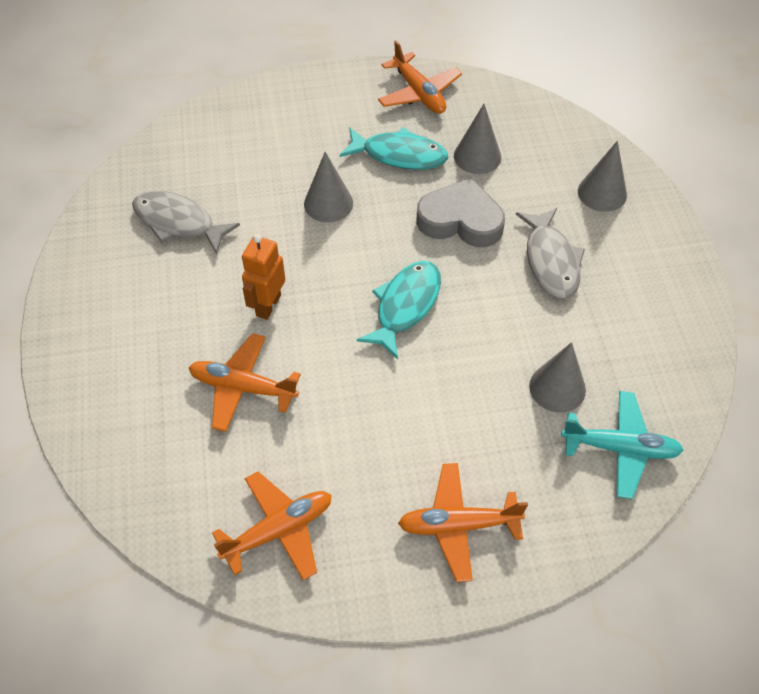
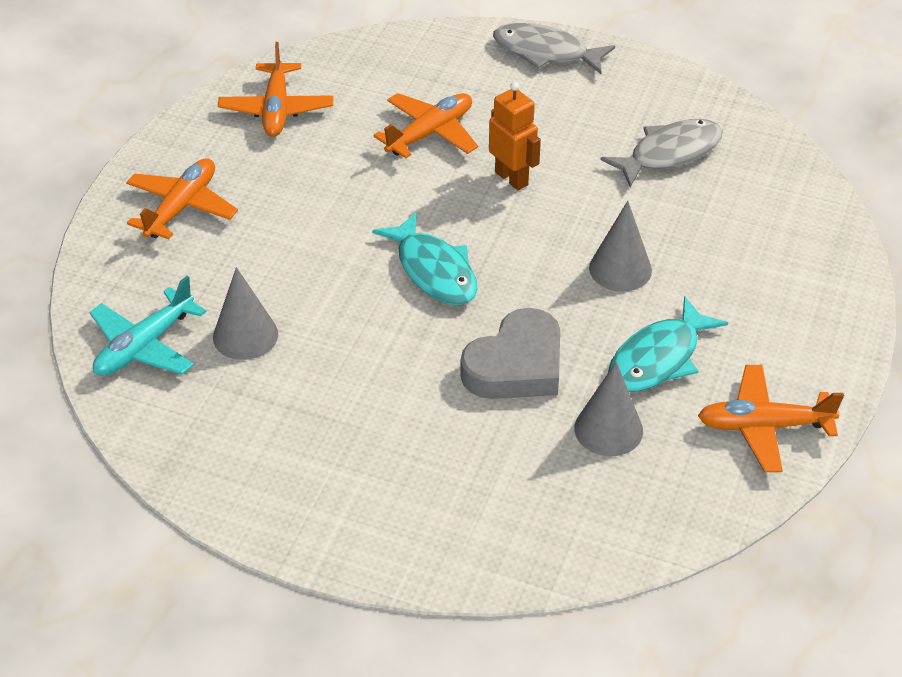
camera: 120 degrees right, 10 degrees down
grey fish [516,208,585,299] -> grey fish moved to [493,23,615,74]
grey cone [578,141,627,212] -> none

